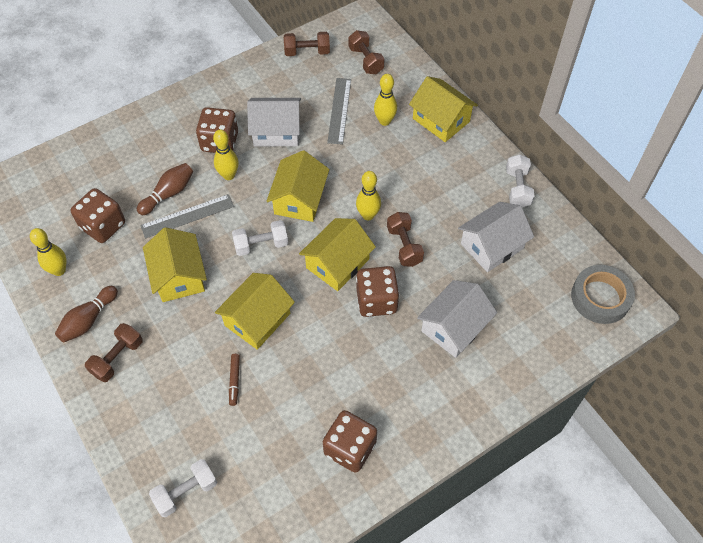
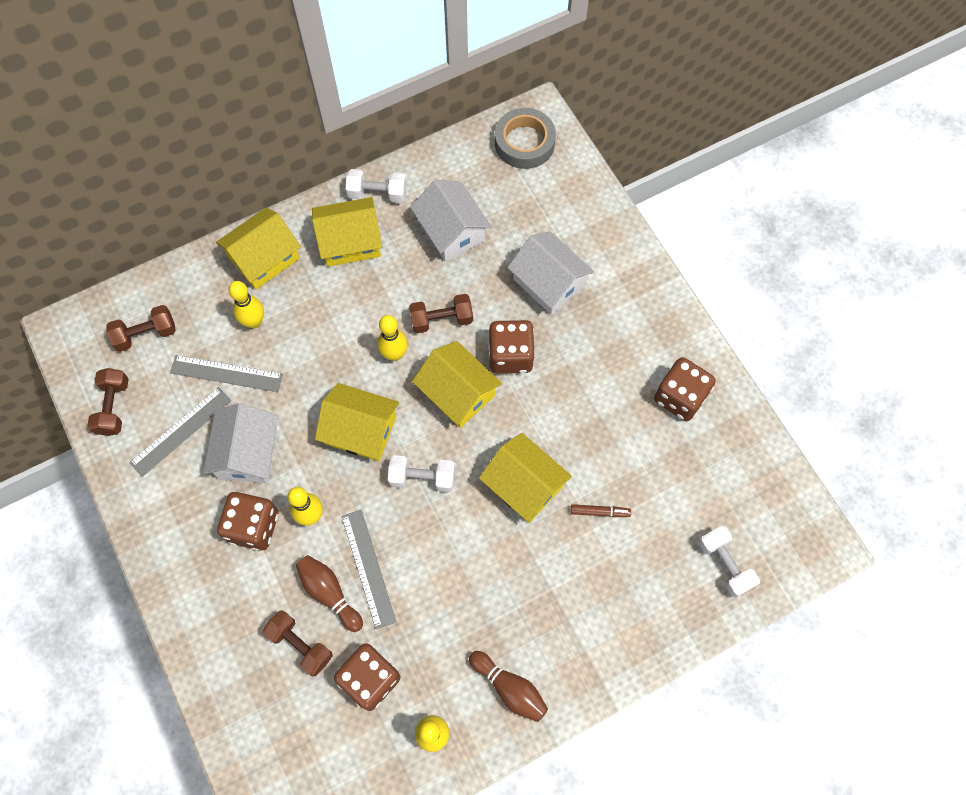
camera: 85 degrees left, 10 degrees up
brown dumbbell [85,323,143,382] -> brown dumbbell moved to [263,611,333,676]
yellow house [143,227,207,302] -> yellow house moved to [312,197,382,267]
white dumbbell [232,220,288,256] -> white dumbbell turned 75 degrees counterclockwise [388,455,455,492]
none -> grey ruler [129,387,231,477]

